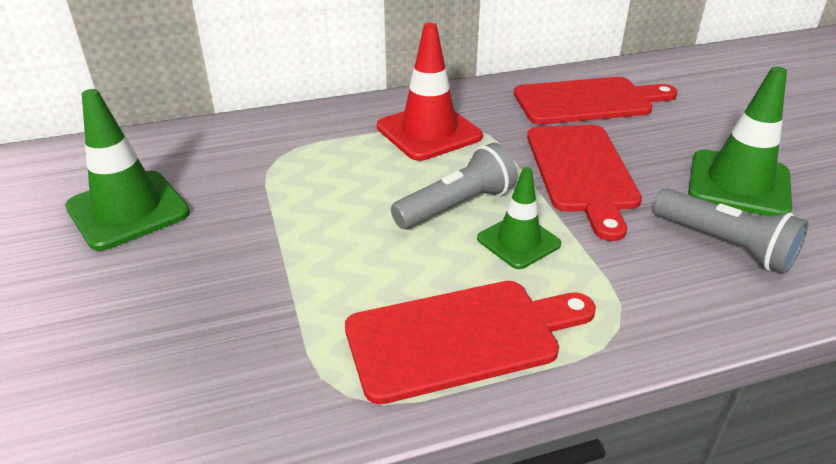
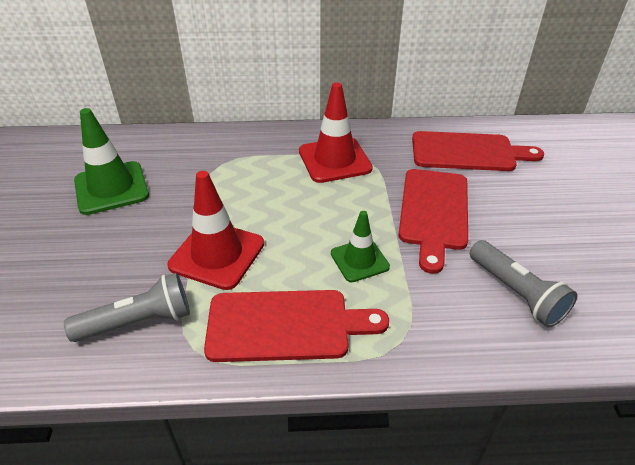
camera: 15 degrees right, 5 degrees up
grey flashlight [391,142,518,229] -> grey flashlight moved to [64,273,190,342]
green traffic cone [688,67,792,216] -> none
none -> red traffic cone [167,171,264,290]

